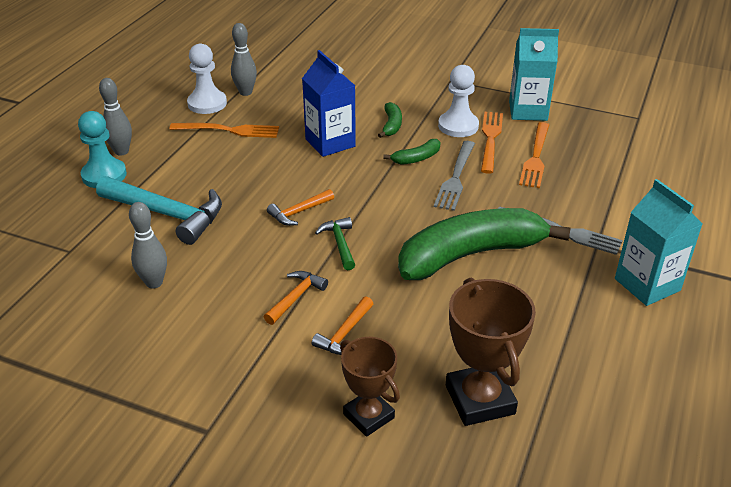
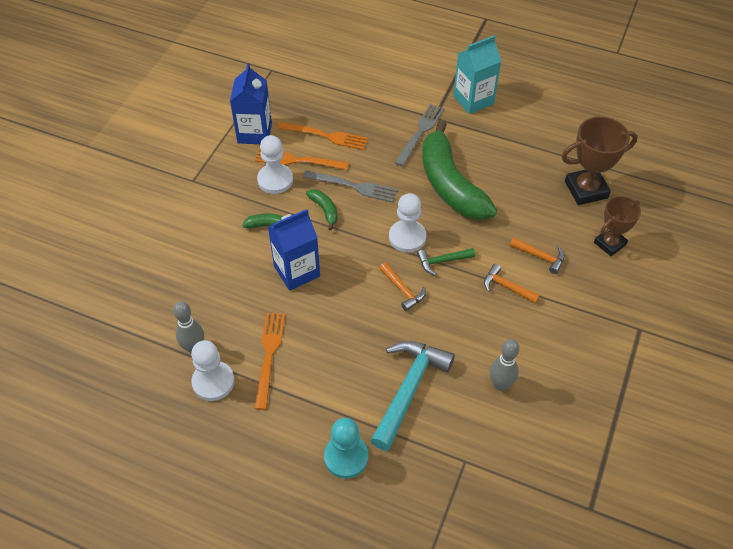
camera: 90 degrees left, 15 degrees up
grey bowling pin [99,78,132,156] -> none
turquoise carton [509,28,559,121] -> blue carton [230,63,272,144]
none -> white pawn [389,193,426,253]

